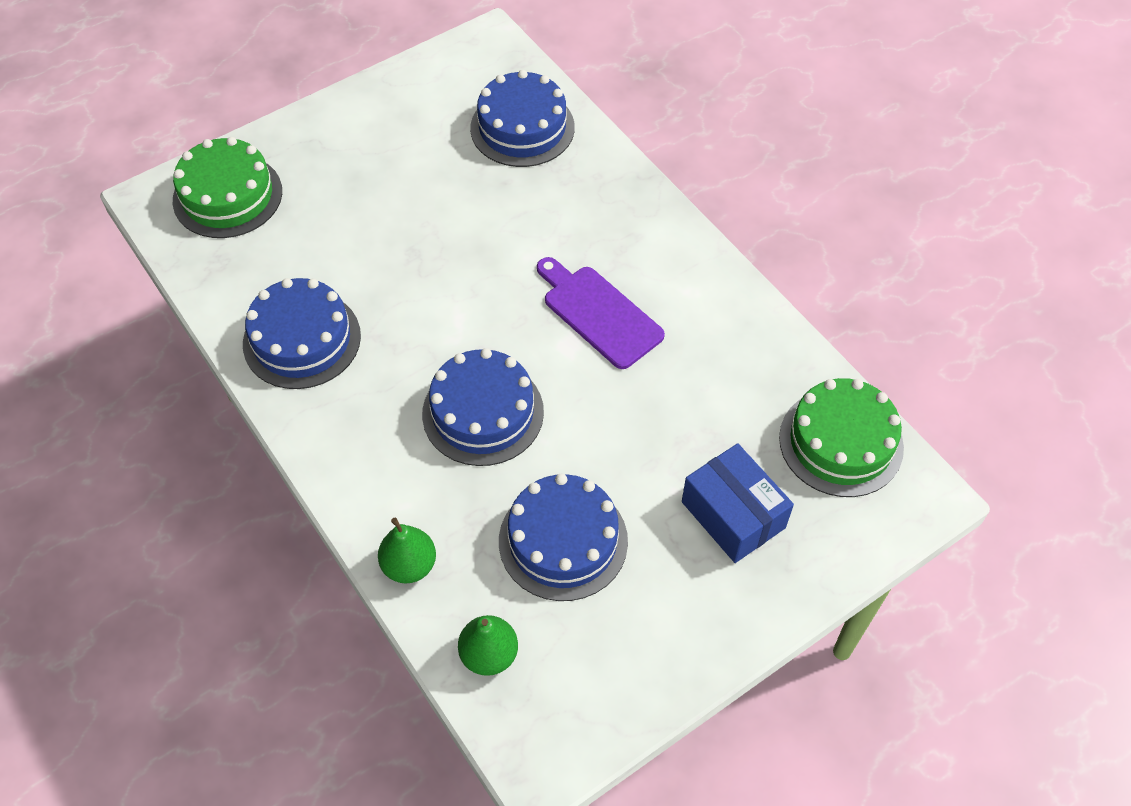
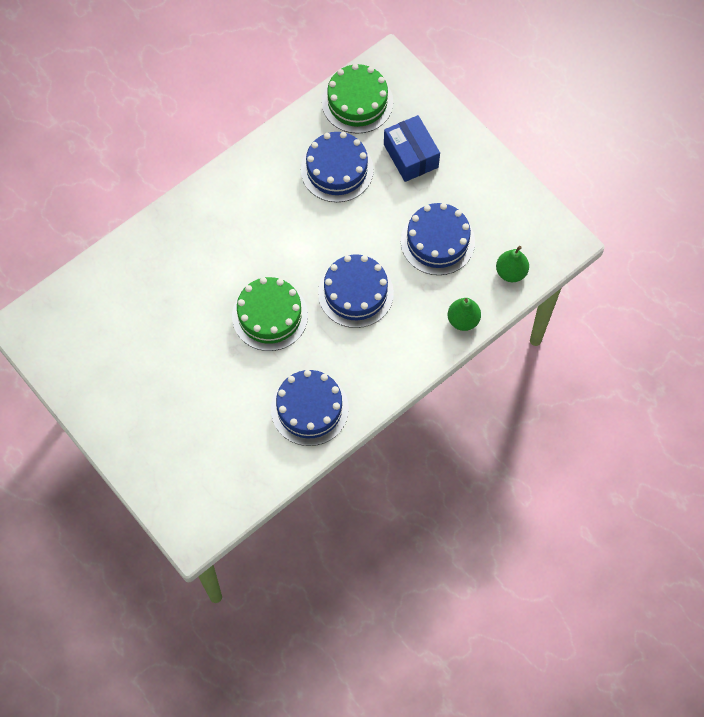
camera: 95 degrees left, 10 degrees up
green cake [173,137,282,238] -> green cake moved to [232,277,308,351]
blue cake [470,70,575,167] -> blue cake moved to [301,132,374,202]
purple cutting board [537,257,665,369] -> none
blue box [682,443,794,563] -> blue box turned 75 degrees counterclockwise [384,115,440,182]

